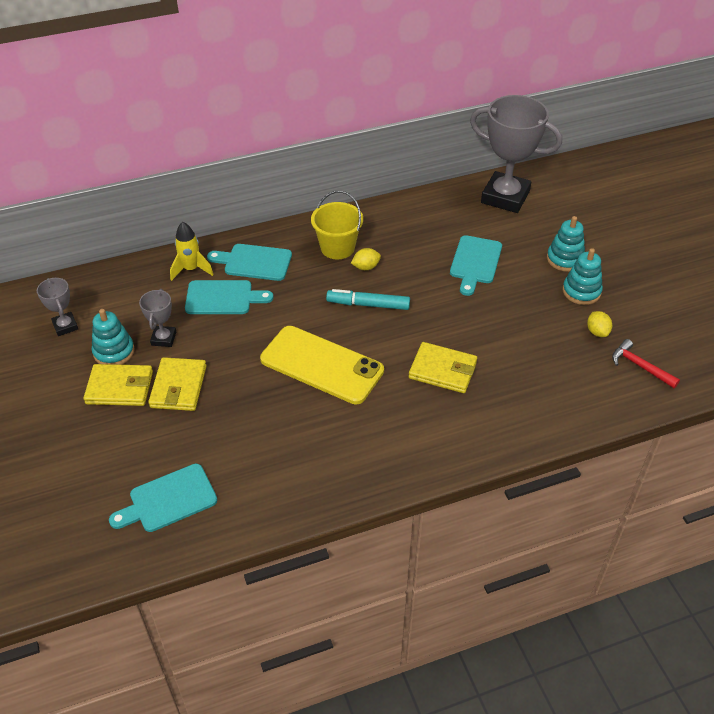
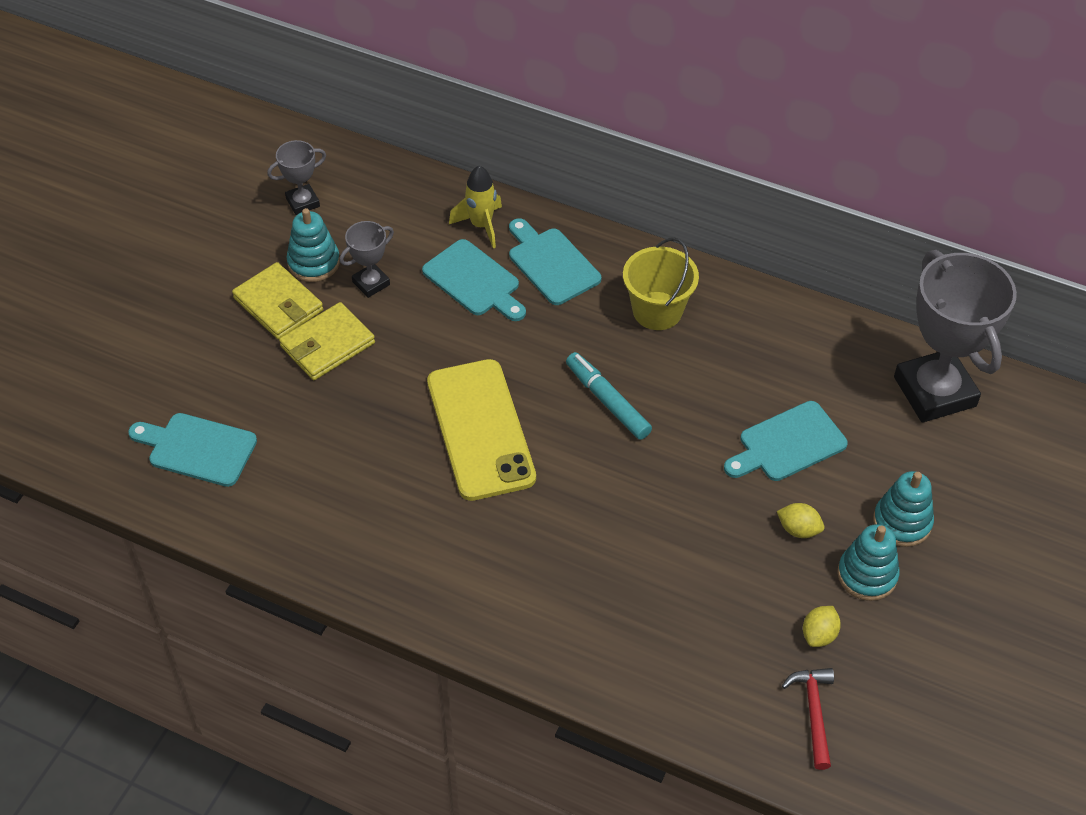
camera: 45 degrees right, 5 degrees up
grey trophy [37,278,78,336] -> grey trophy turned 45 degrees clockwise [267,140,326,215]
yellow lemon [351,248,381,270] -> yellow lemon moved to [777,503,824,538]
yellow wallet [409,342,477,393] -> none

